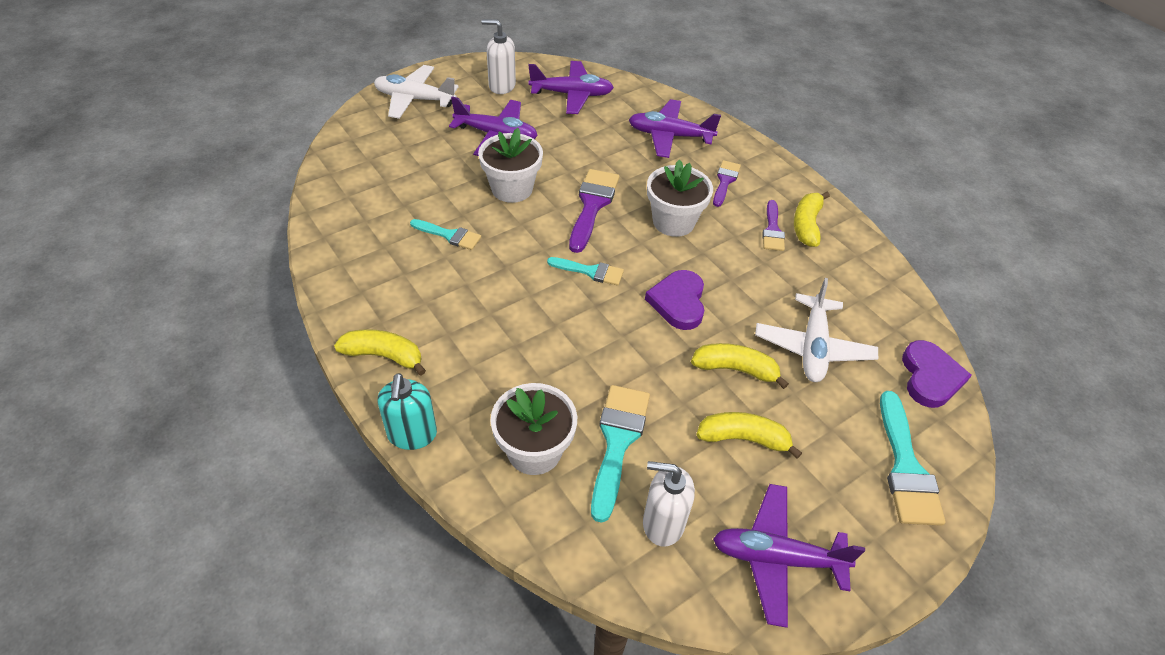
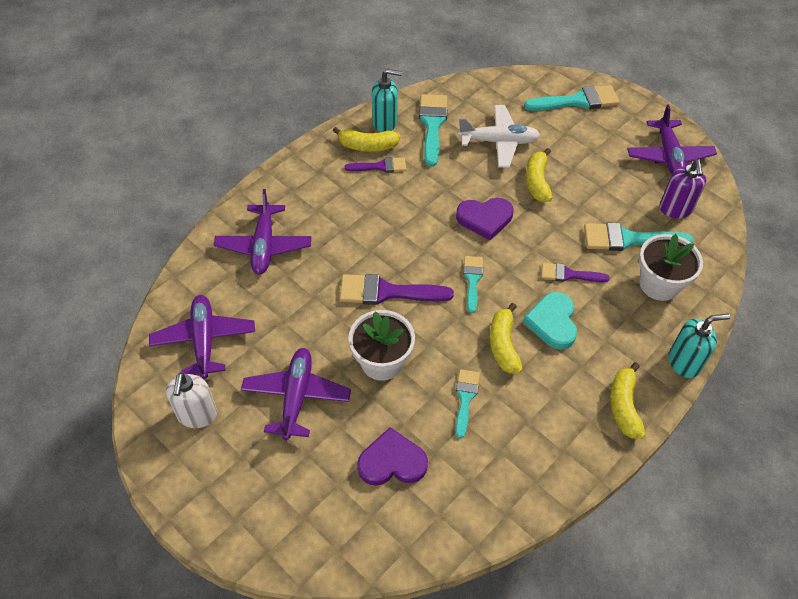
camera: 100 degrees left, 5 degrees up
white plane [374,65,459,119] -> none
white soap dispenser [643,461,695,547] -> purple soap dispenser [659,159,706,218]
white flower pot [647,160,713,237] -> none
yellow banana [696,412,802,459] -> yellow banana moved to [490,303,523,374]
purple brush [713,160,741,207] -> purple brush moved to [541,263,609,282]
purple heart [902,340,972,408] -> purple heart moved to [357,427,428,486]
none -> turquoise soap dispenser [372,69,402,132]
none -> turquoise brush [419,94,448,167]
none -> turquoise heart [523,292,577,350]

